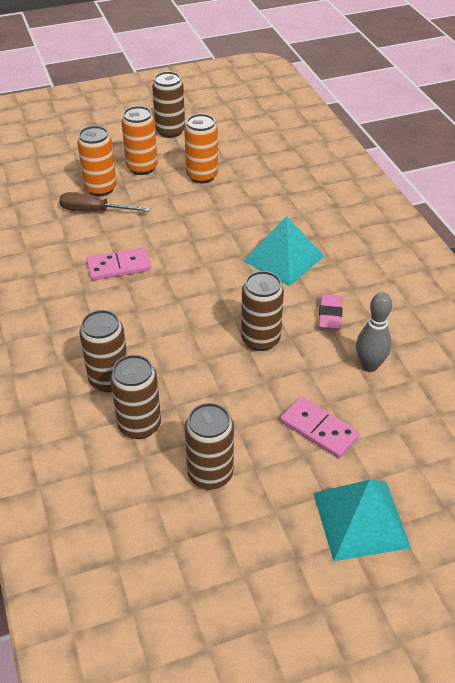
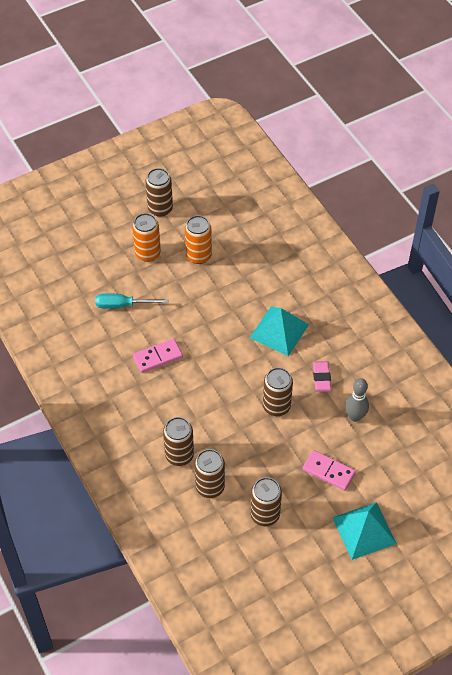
camera: 10 degrees left, 10 degrees up
brown screwdriver [59,192,150,212] -> turquoise screwdriver [95,293,169,309]
orange can [77,126,117,196] -> none

